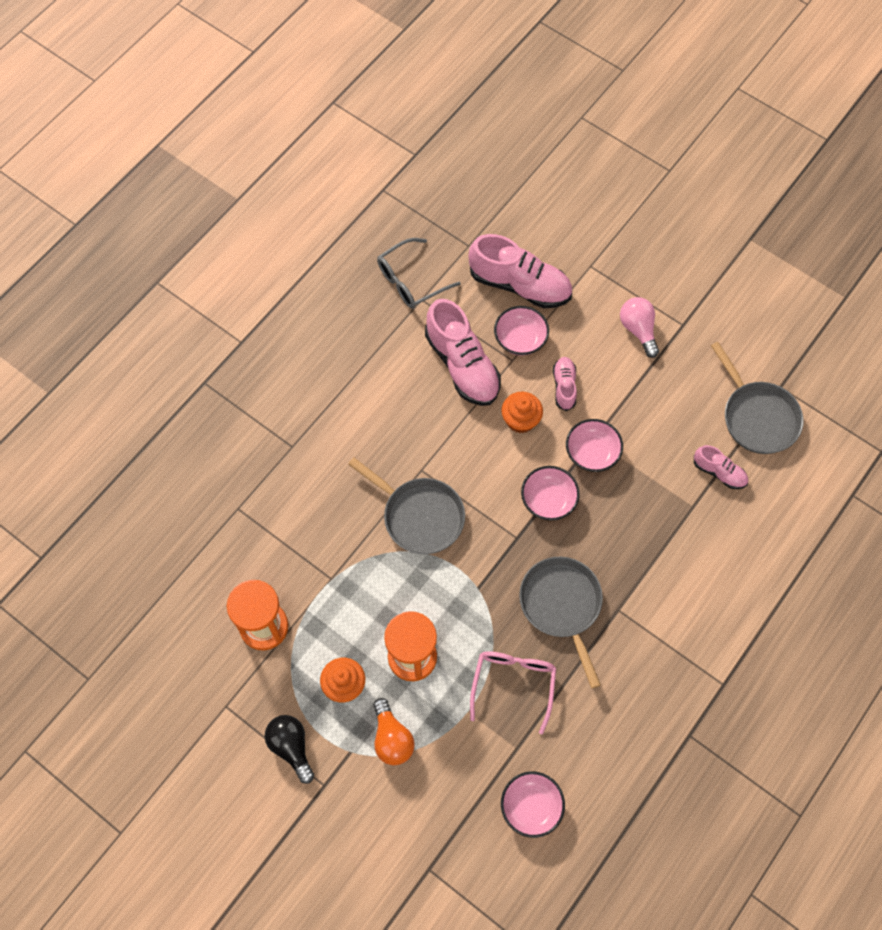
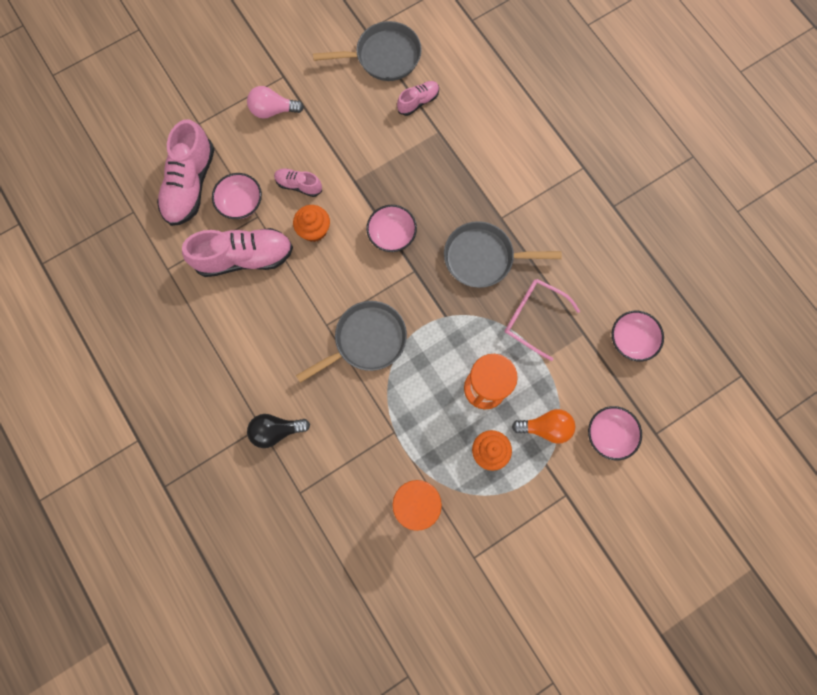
camera: 70 degrees left, 10 degrees up
black light bulb [264,715,314,784] -> black light bulb moved to [247,414,310,448]
grey glasses [377,238,461,309] -> none
pink shoe [468,234,572,308] -> pink shoe turned 150 degrees clockwise [157,119,214,226]
pink bowl [566,419,623,472] -> pink bowl moved to [588,406,642,460]

